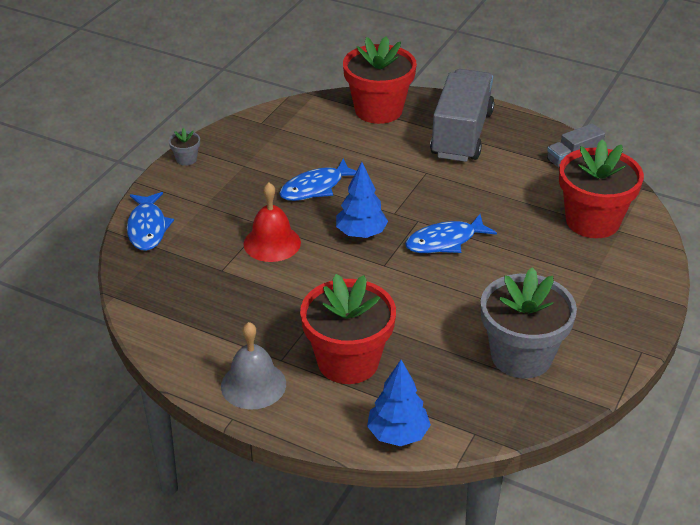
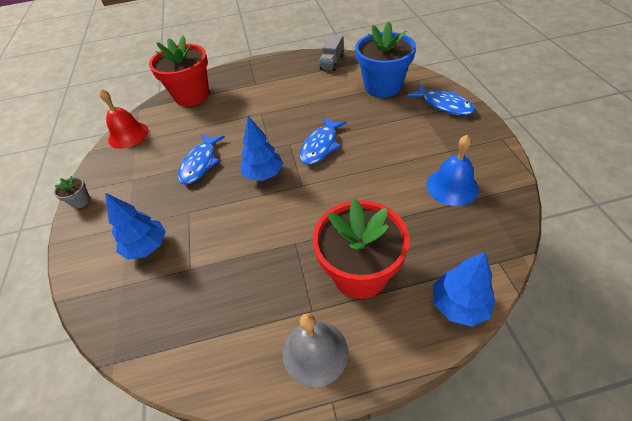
camera: 35 degrees left, 10 degrees up
blue fish [127,192,174,251] -> blue fish moved to [407,84,476,115]
red bell [244,182,301,262] -> red bell moved to [99,89,148,149]
grey truck [430,69,495,162] -> none
grey flower pot [481,267,577,378] -> blue bell [427,135,479,206]
red flower pot [559,139,644,238] -> blue flower pot [355,21,416,97]
none -> blue tree [105,193,166,260]

